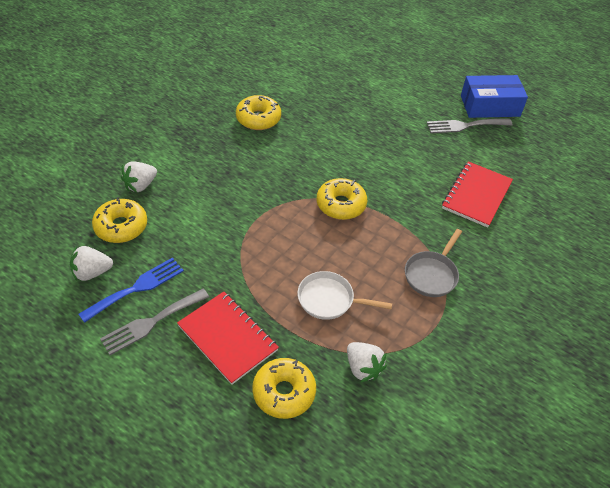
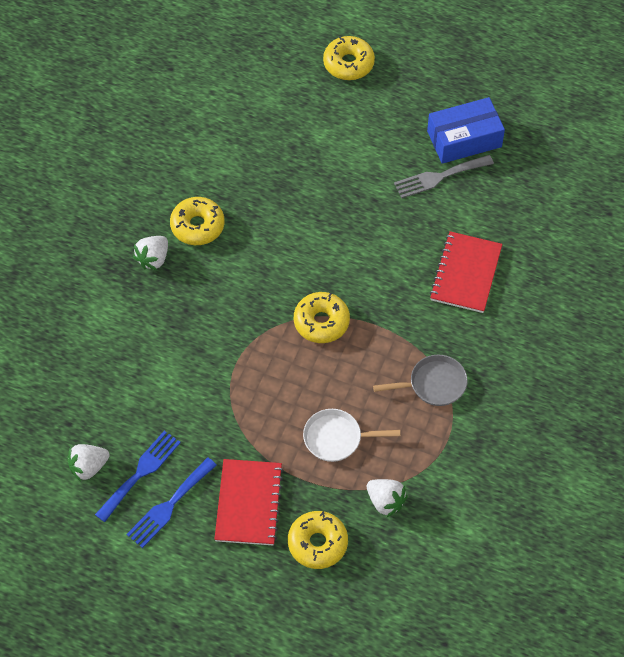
camera: 10 degrees left, 10 degrees up
yellow donut [92,197,147,243] -> yellow donut moved to [323,36,375,80]
grey fork [100,288,209,355] -> blue fork [127,457,217,548]
white strawberry [121,161,157,192] -> white strawberry moved to [133,236,168,270]
red notebook [177,291,279,385] -> red notebook turned 60 degrees clockwise [214,459,284,545]
grey pan [405,229,462,297] -> grey pan turned 120 degrees counterclockwise [373,355,468,406]

